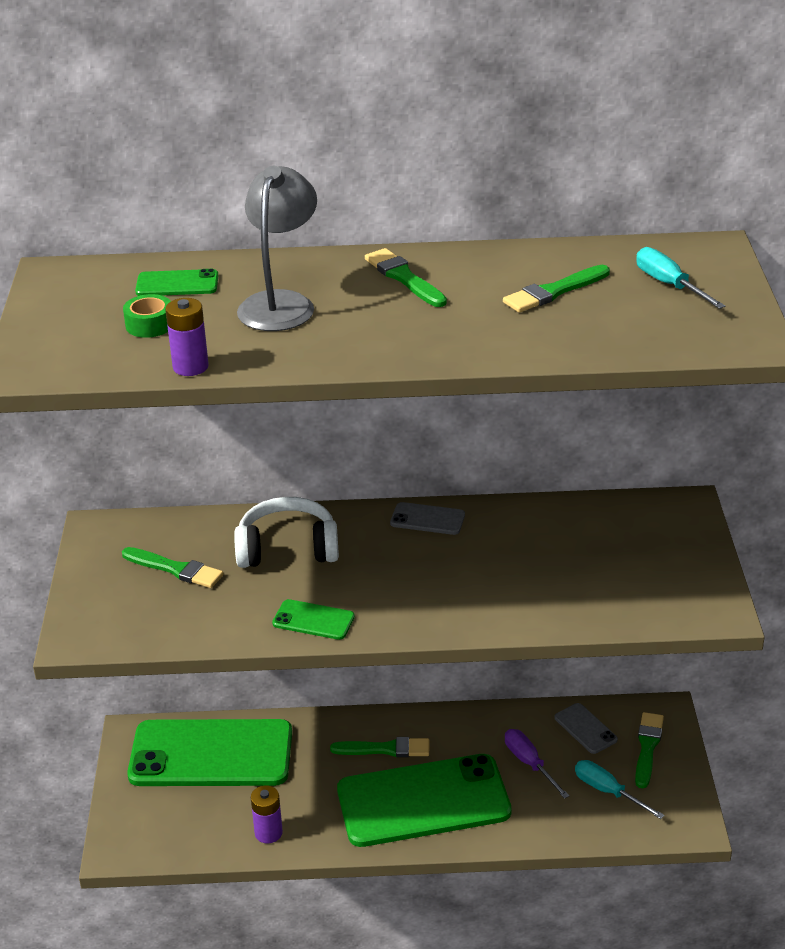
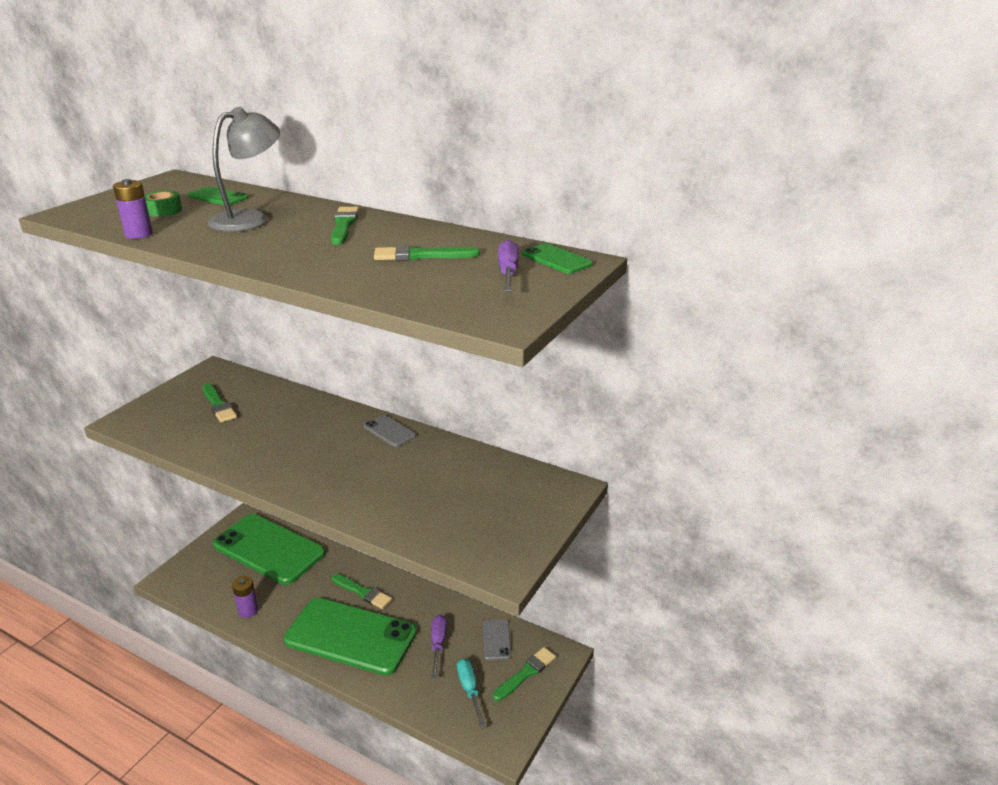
camera: 30 degrees right, 5 degrees down
white headphones [234,497,339,568] -> none
green phone [272,599,355,640] -> green phone moved to [522,243,593,274]
turquoise screwdriver [636,247,726,309] -> purple screwdriver [498,240,519,292]

